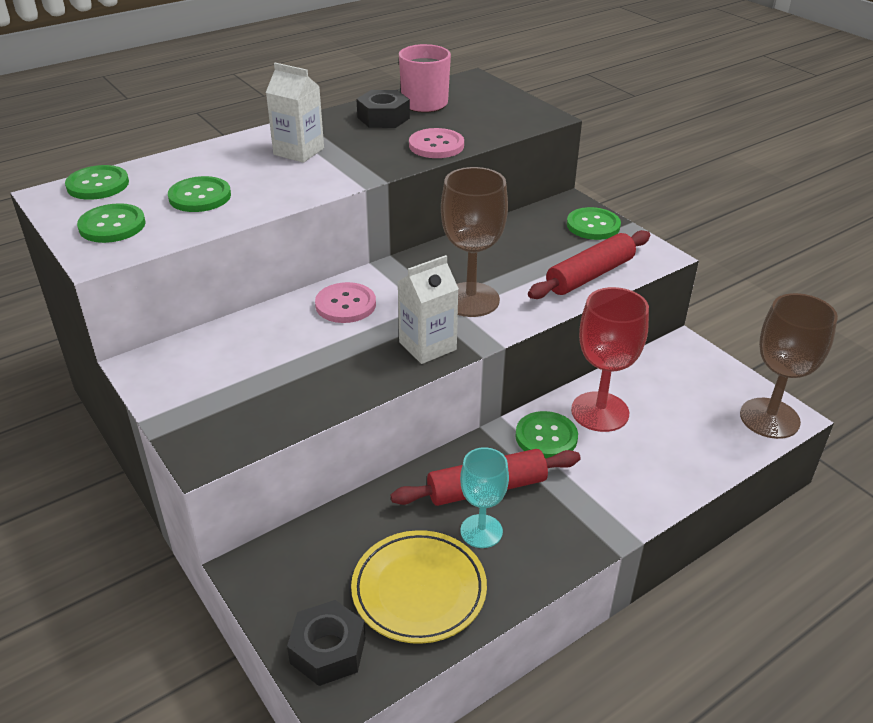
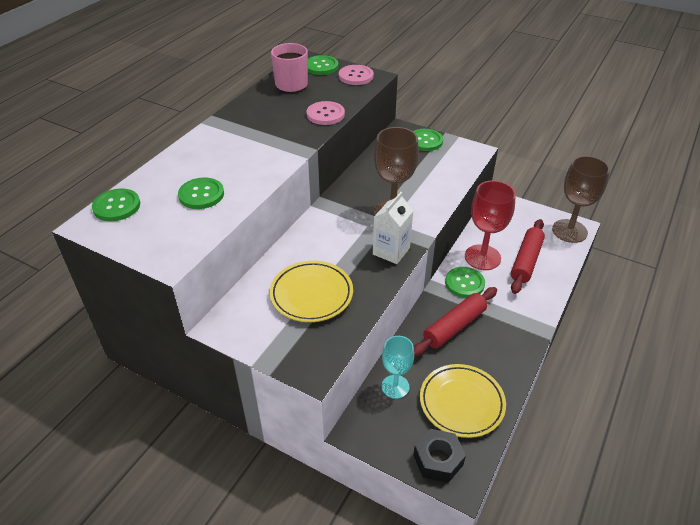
camera: 25 degrees left, 5 degrees up
green button [77,203,146,243] -> green button moved to [308,55,338,75]
white carton [266,63,324,163] -> none
pink button [315,282,376,323] -> pink button moved to [339,65,374,85]
black nut [356,90,410,128] -> none
turquoise goblet [460,447,509,548] -> turquoise goblet moved to [382,336,414,399]
red rolling pin [528,230,650,299] -> red rolling pin moved to [511,219,545,294]
none -> yellow plate [269,261,353,322]

